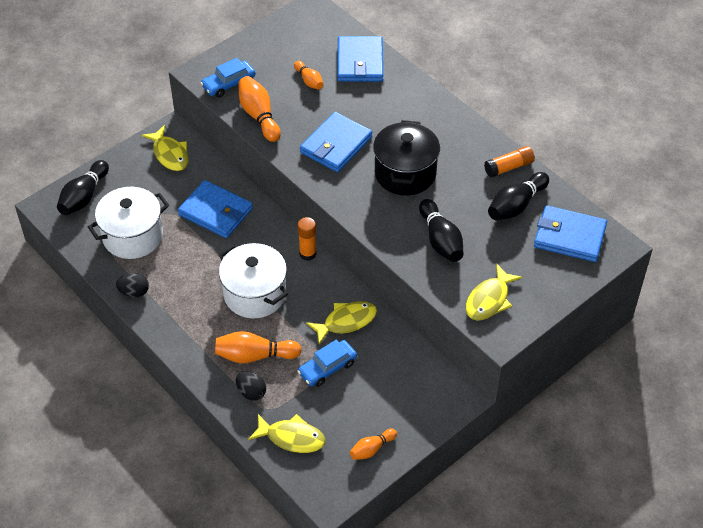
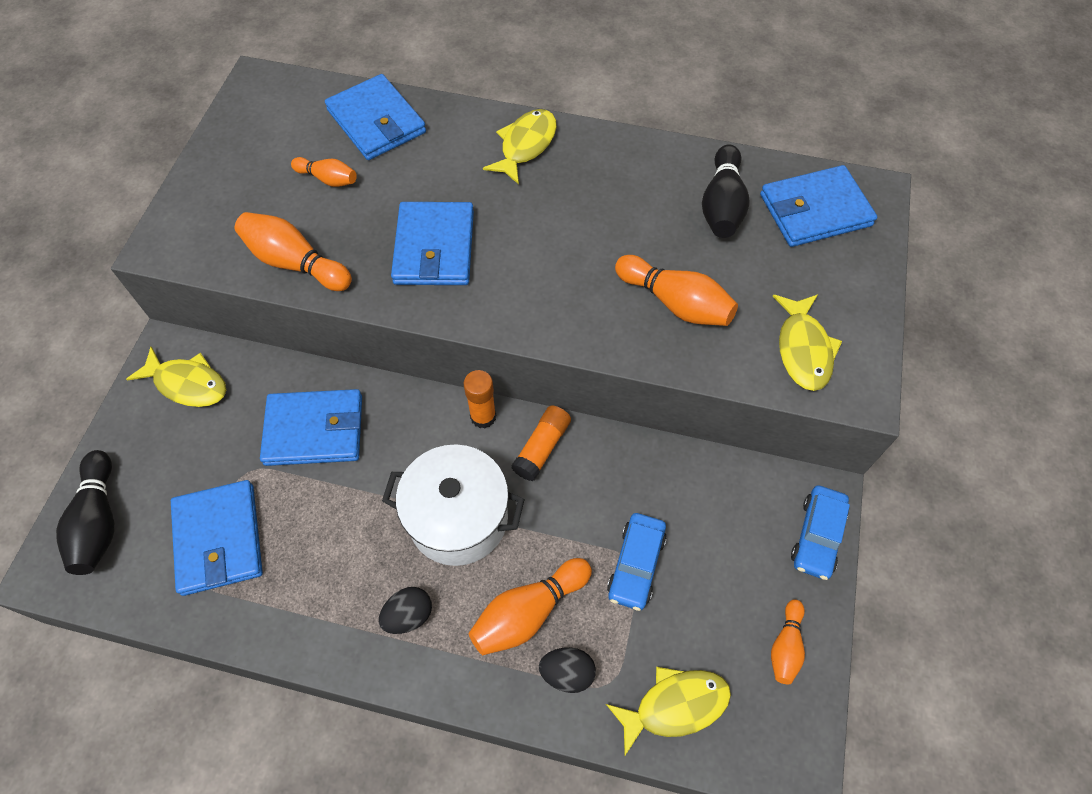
camera: 35 degrees left, 10 degrees up
white pot [88,187,169,259] -> blue wallet [171,480,263,596]
black egg [116,273,149,297] -> black egg moved to [379,587,432,634]
blue car [200,58,255,97] -> blue car moved to [791,485,850,580]
yellow fish [306,301,377,345] -> yellow fish moved to [483,109,557,184]
black pot [373,120,440,196] -> none
black bowling pin [419,199,463,262] -> orange bowling pin [615,255,738,326]
orange glue stick [484,146,535,178] -> orange glue stick moved to [511,405,571,481]

